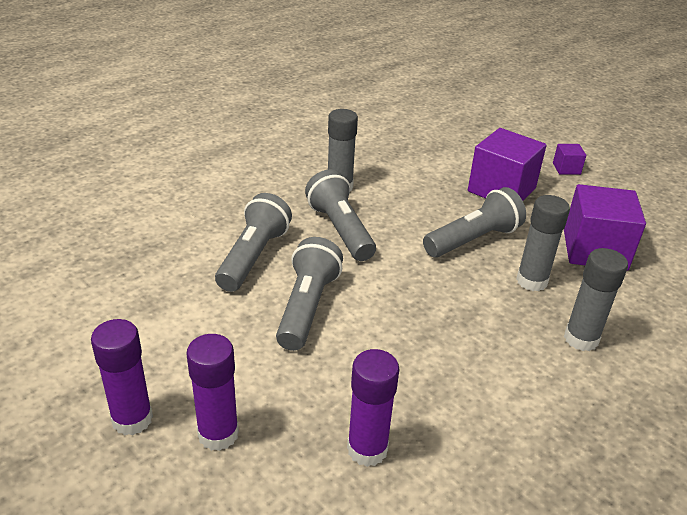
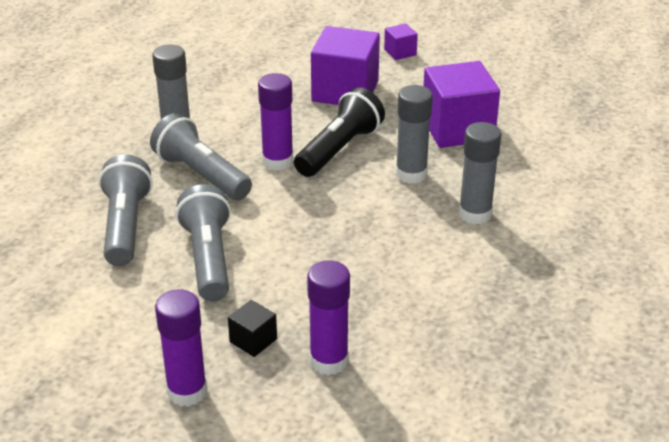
camera: 20 degrees left, 0 degrees up
purple glue stick [91,319,153,435] -> purple glue stick moved to [258,73,293,171]
grey flashlight [423,187,526,257] -> black flashlight [294,87,385,177]
none -> black cube [228,300,277,357]

